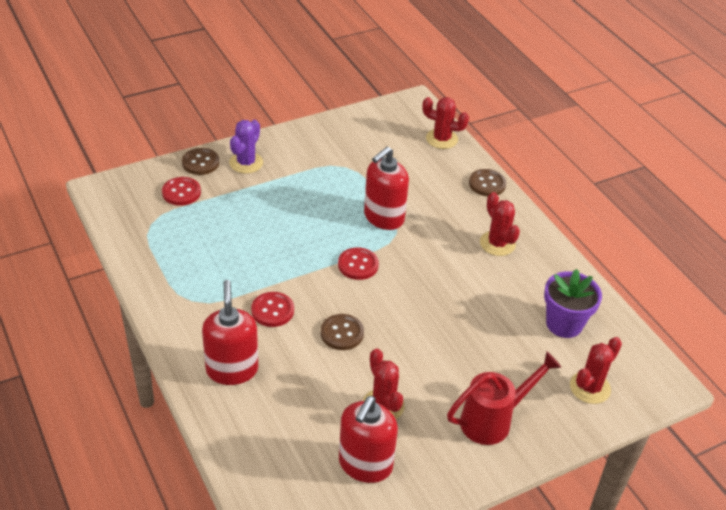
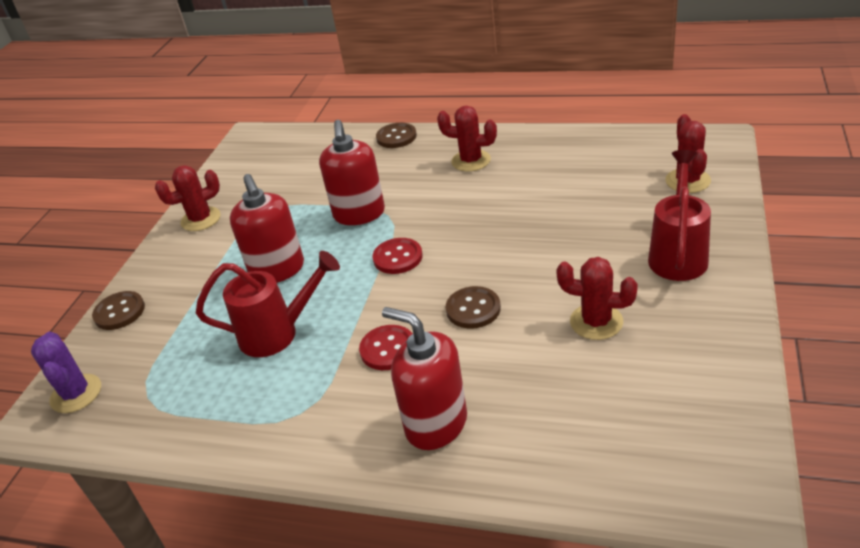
camera: 40 degrees left, 5 degrees down
red button [162,177,201,206] -> none
purple cactus [229,120,263,174] -> purple cactus moved to [31,332,101,413]
red soap dispenser [339,396,398,483] -> red soap dispenser moved to [230,174,304,283]
red cactus [422,97,469,149] -> red cactus moved to [155,165,221,231]
purple flower pot [544,269,602,338] -> none
none -> red watering can [196,251,340,357]

